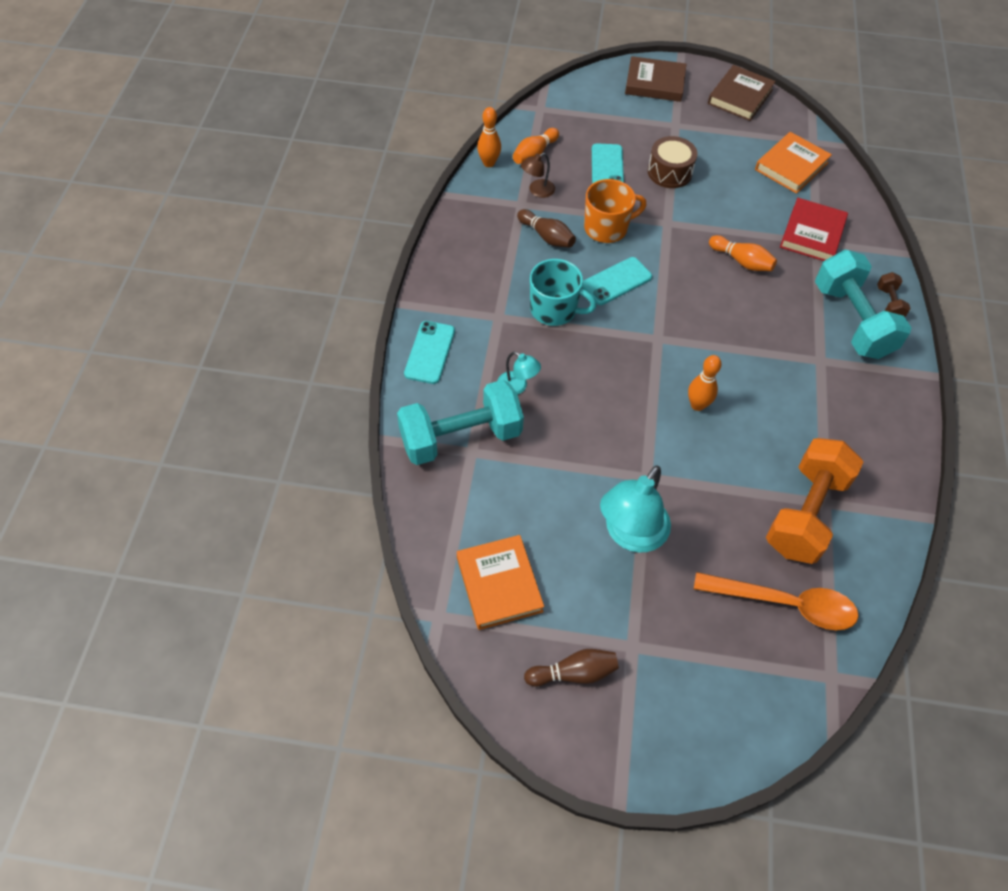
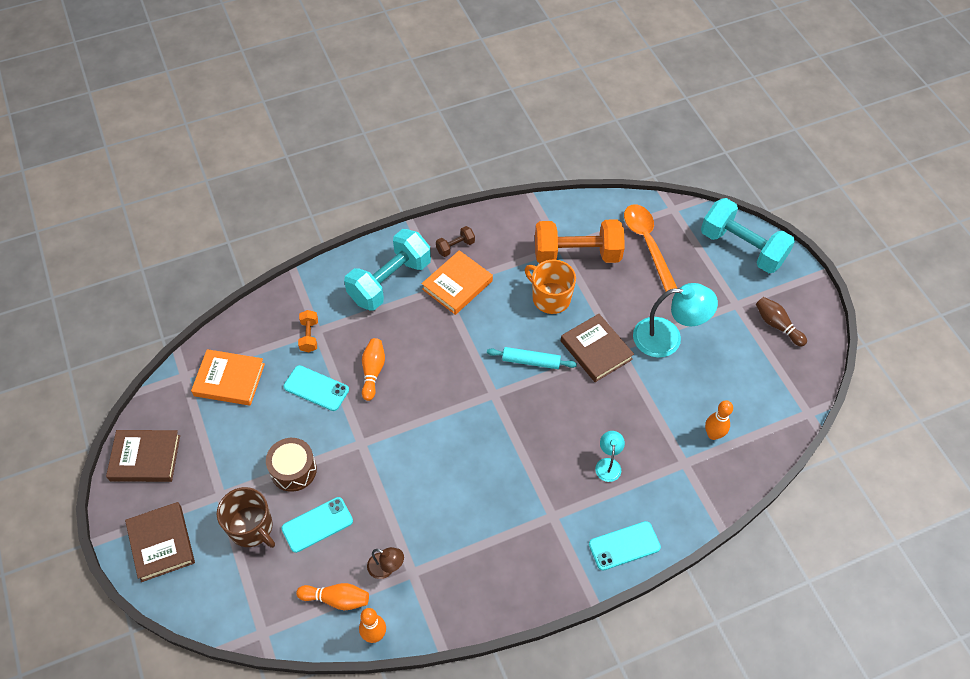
camera: 120 degrees left, 0 degrees up
turquoise dumbbell [397,380,524,465] -> turquoise dumbbell moved to [701,198,795,273]
orange book [457,535,544,630] -> orange book moved to [422,250,493,315]
brown bowling pin [517,209,576,248] -> none
turquoise mug [530,259,597,326] -> none
turquoise phone [582,257,652,305] -> turquoise phone moved to [284,365,349,411]
orange mug [584,179,646,243] -> orange mug moved to [525,259,576,314]
orange bowling pin [688,355,722,411] -> orange bowling pin moved to [705,400,733,440]
red book [780,198,848,261] -> orange dumbbell [298,310,318,352]
brown dumbbell [877,272,910,317] -> brown dumbbell moved to [436,226,475,257]
none -> brown mug [217,487,275,548]
none -> turquoise rolling pin [487,347,577,369]
none -> brown book [561,314,634,382]

